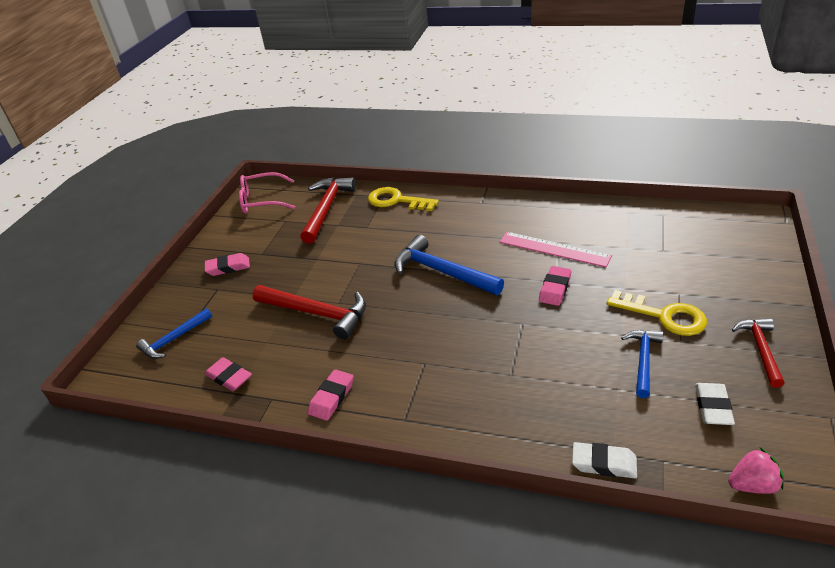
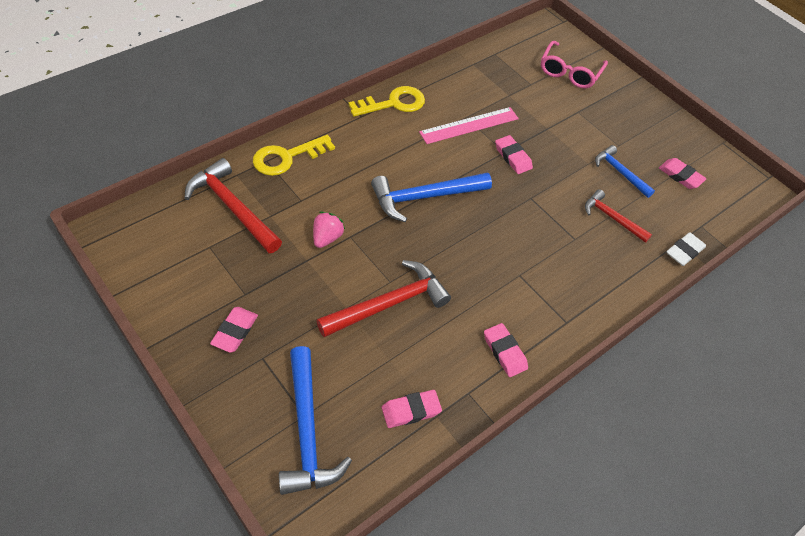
camera: 65 degrees left, 15 degrees up
blue hammer [136,308,212,359] -> blue hammer [279,346,352,495], size x1.64
pink glasses [239,172,295,214] -> pink glasses moved to [541,41,608,88]
yellow key [607,290,707,336] -> yellow key moved to [348,86,425,117]
white eraser [695,383,735,425] -> pink eraser [659,158,707,189]
pink strawberry [728,448,784,494] -> pink strawberry moved to [313,212,345,248]
red hammer [732,318,785,388] -> red hammer moved to [585,189,652,243]

